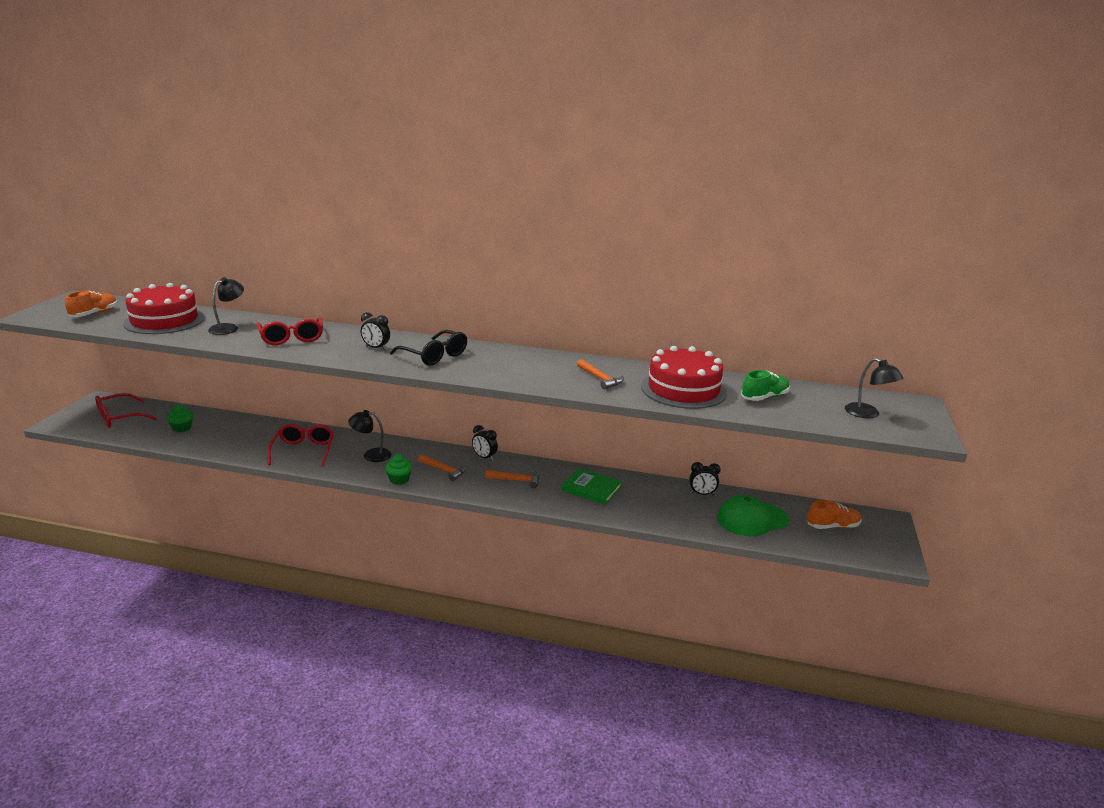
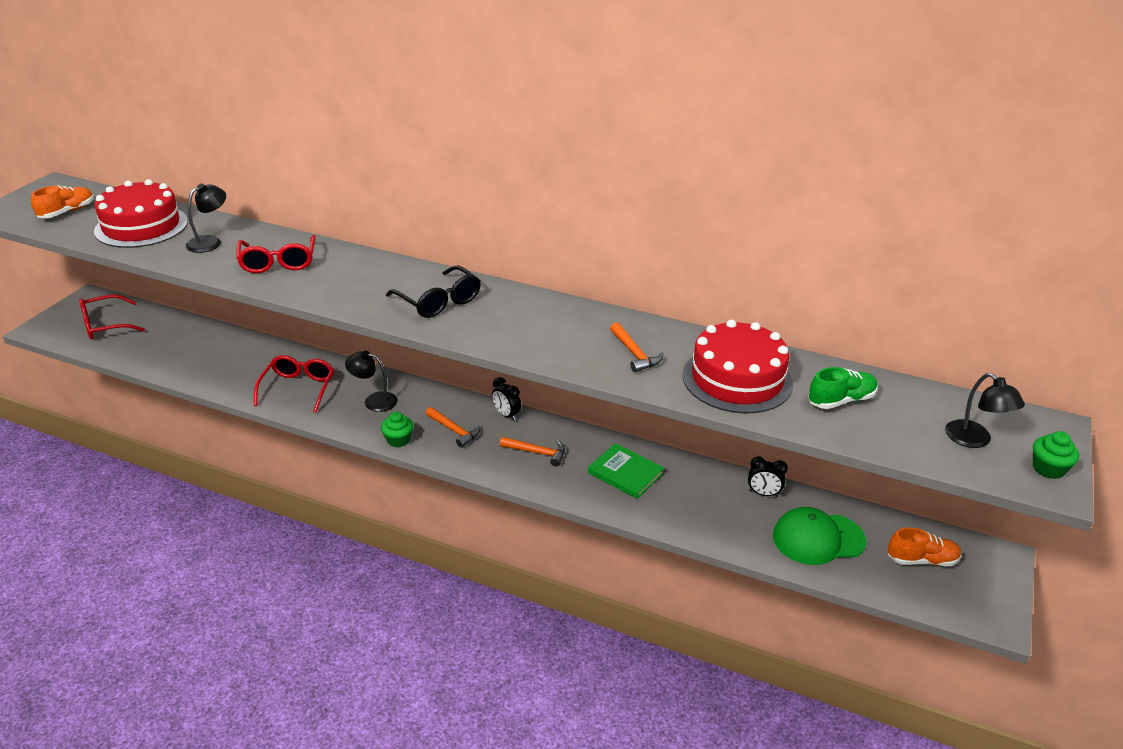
camera: 10 degrees right, 10 degrees up
green cupcake [167,404,193,432] -> green cupcake moved to [1033,431,1079,479]
black clock [361,312,390,350] -> none

